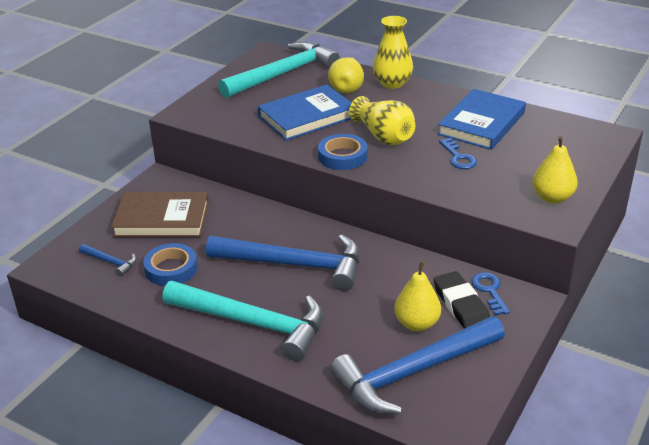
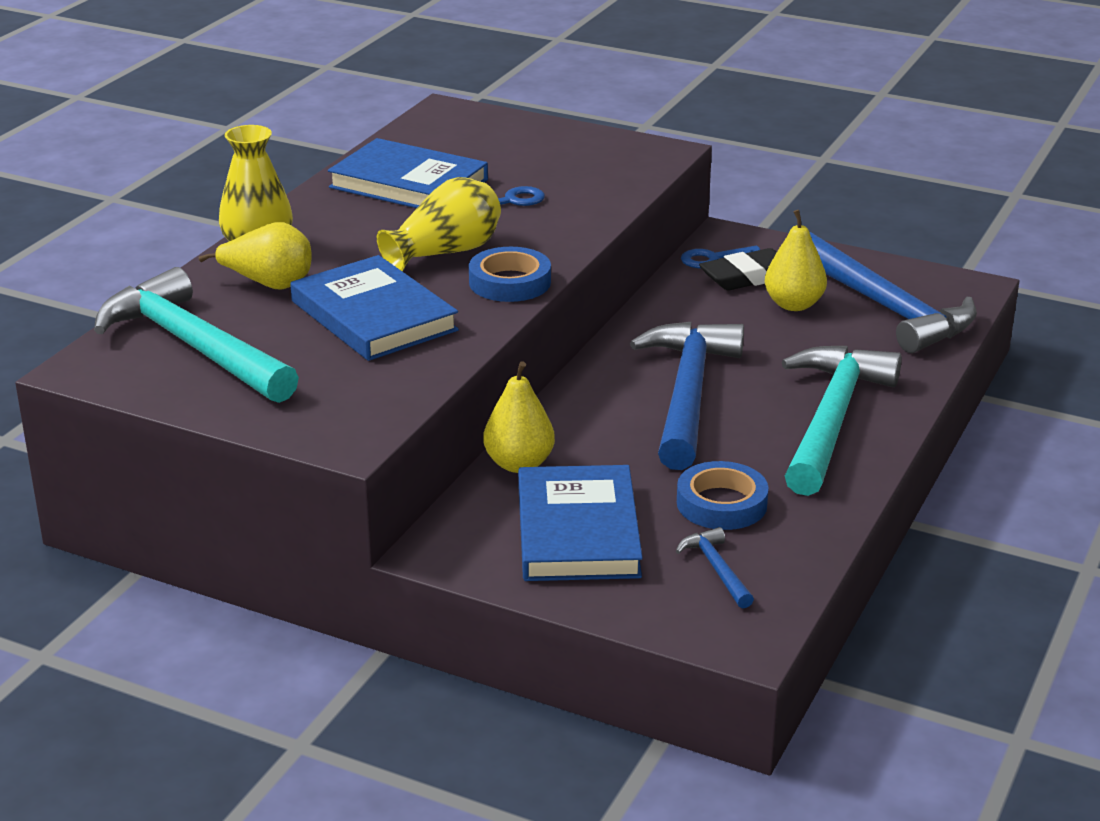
camera: 95 degrees left, 5 degrees down
blue hammer [79,244,136,277] -> blue hammer turned 45 degrees counterclockwise [676,527,754,608]
brown book [111,192,209,237] -> blue book [518,465,643,581]
yellow pear [533,136,578,203] -> yellow pear moved to [483,361,555,473]

